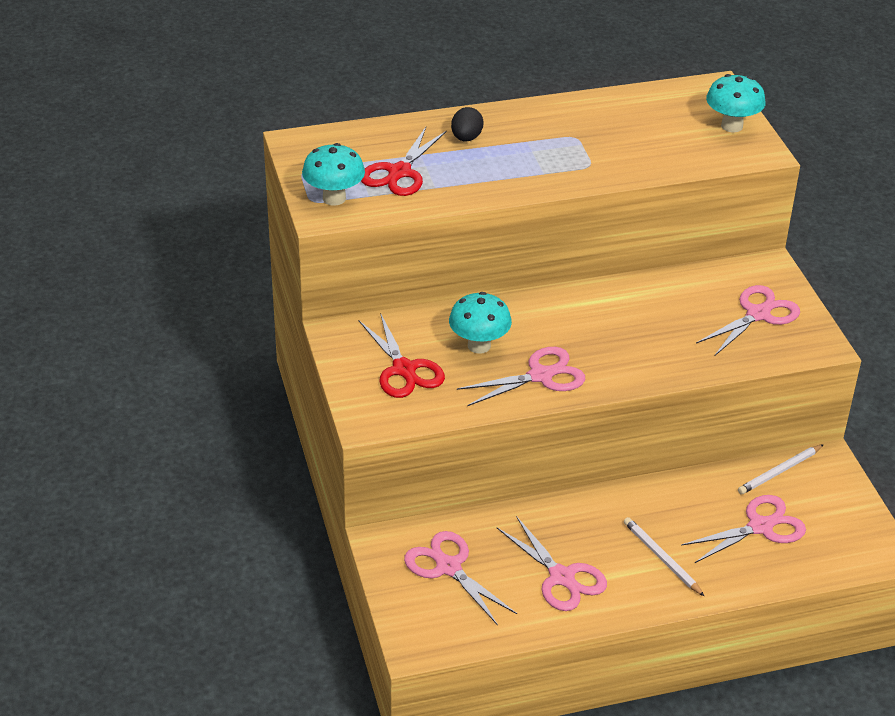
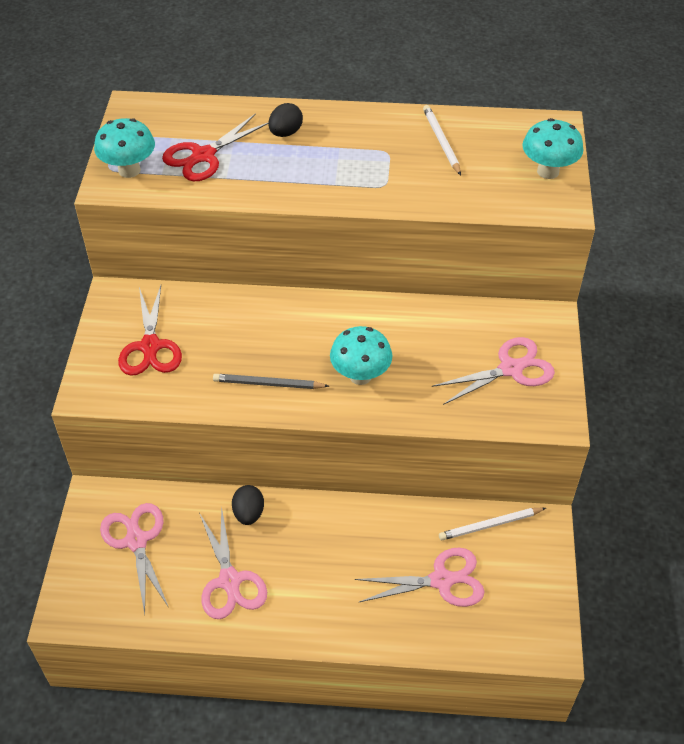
camera: 20 degrees right, 10 degrees up
turquoise mushroom [449,292,512,354] -> turquoise mushroom moved to [330,326,392,385]
pink scissors [457,347,585,406] -> grey pencil [213,374,329,389]
white pencil [624,517,705,597] -> white pencil moved to [423,105,461,175]
none -> black egg [232,485,264,525]

